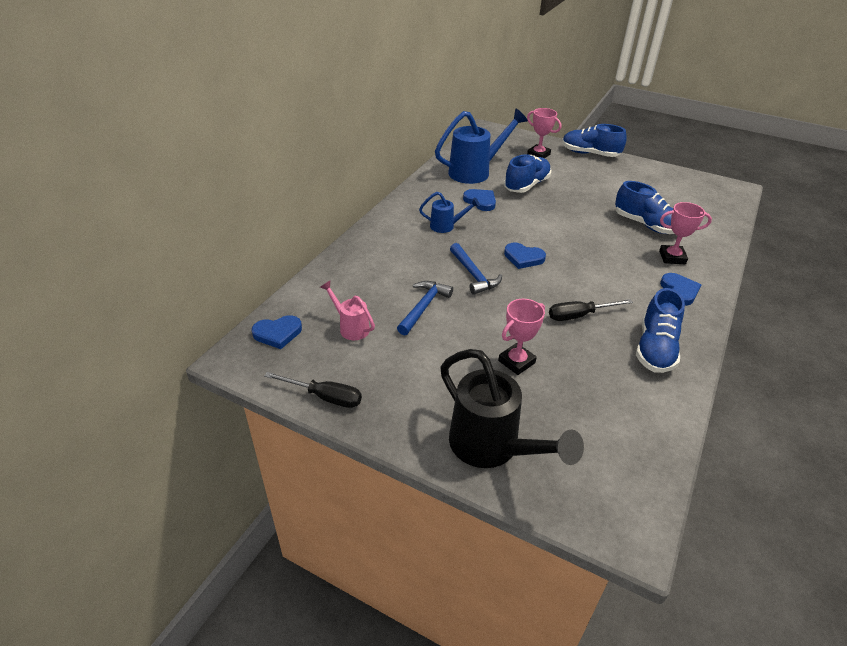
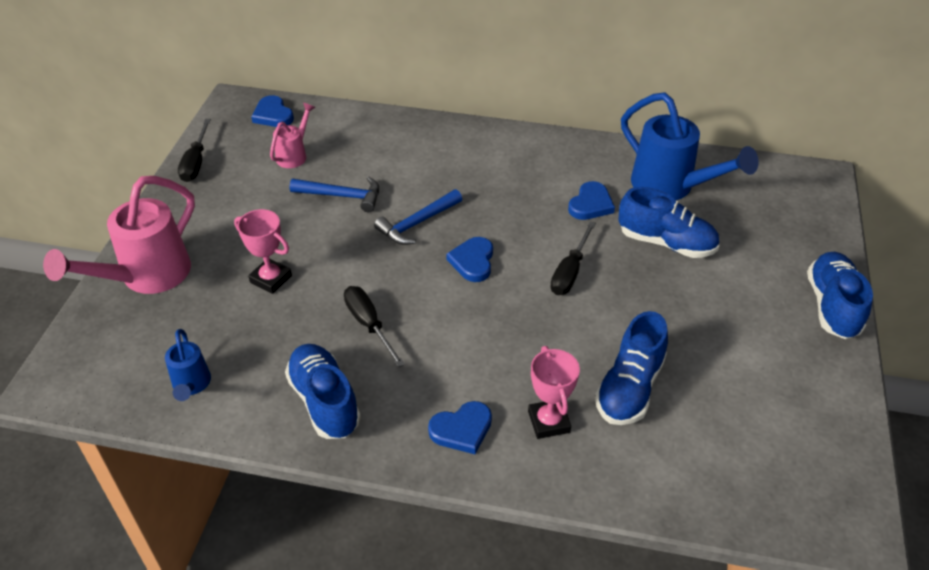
camera: 75 degrees right, 5 degrees up
blue watering can [419,192,480,233] -> blue watering can moved to [165,329,211,401]
black watering can [440,349,584,468] -> pink watering can [43,176,195,294]
pink trophy [527,108,562,159] -> none
blue shoe [636,288,685,373] -> blue shoe turned 60 degrees clockwise [285,344,361,439]
none -> black screwdriver [550,221,596,295]

